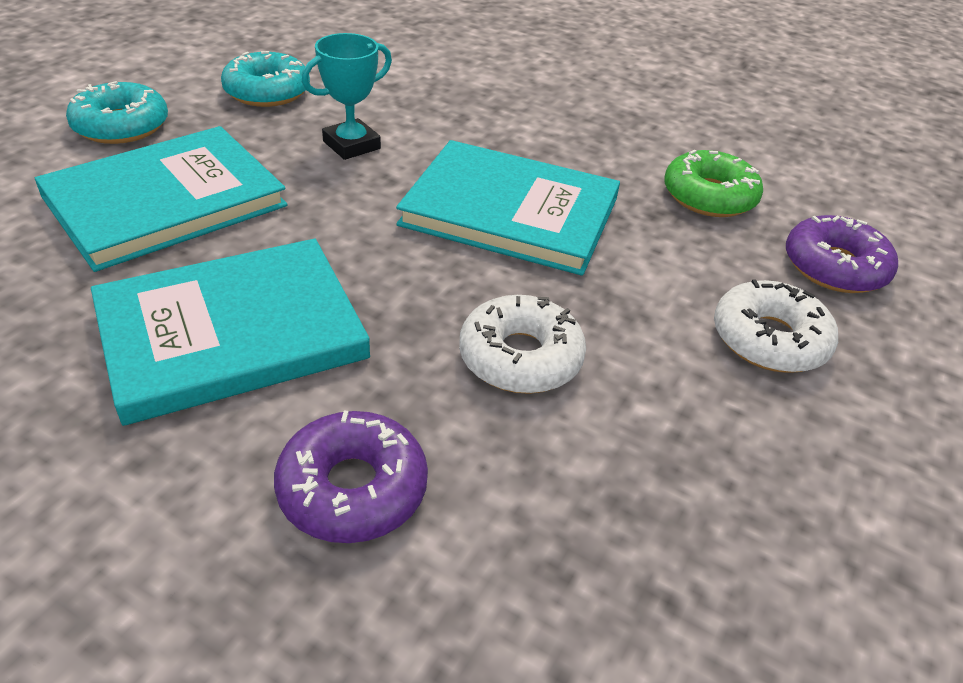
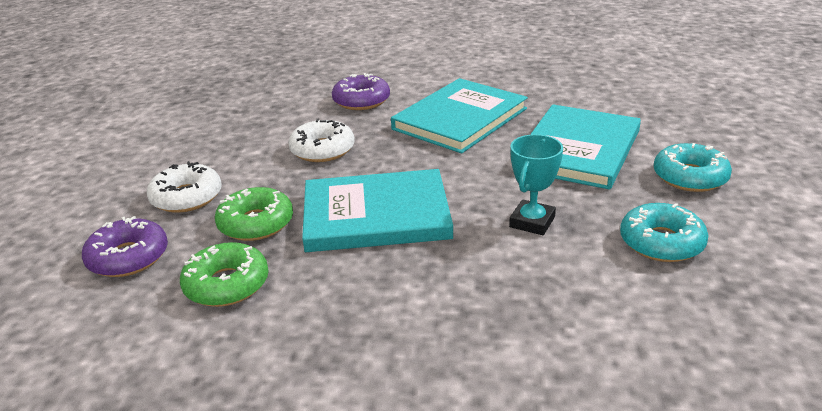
camera: 160 degrees right, 10 degrees down
none -> green donut [215,187,293,241]

